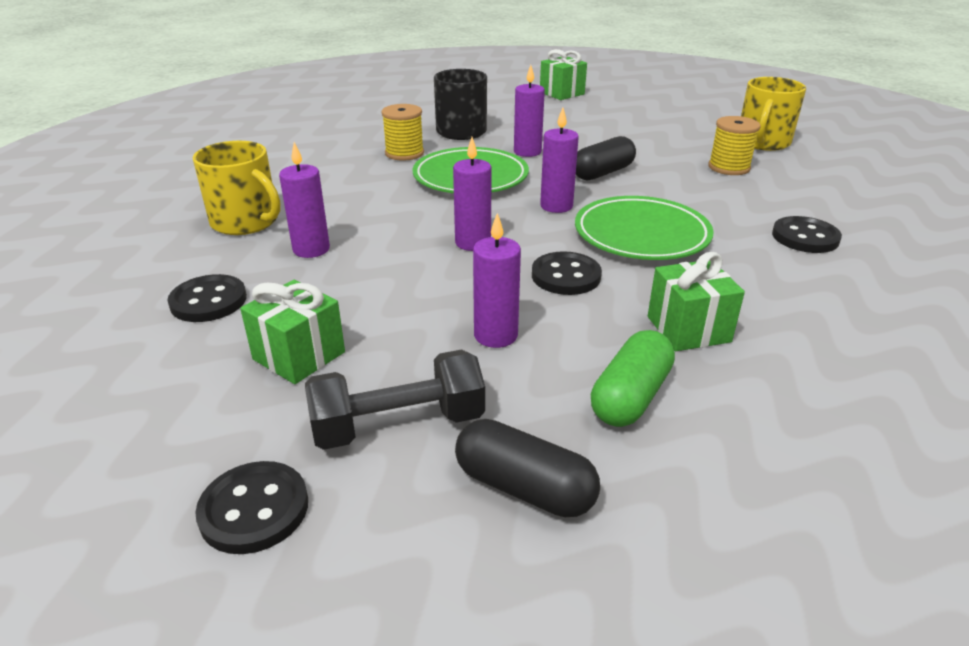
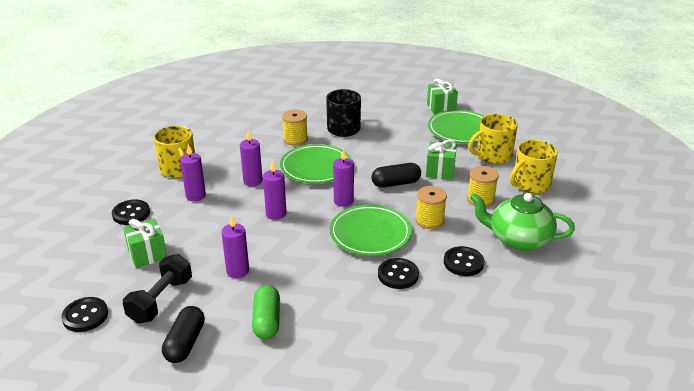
camera: 25 degrees right, 0 degrees up
black dumbbell [305,350,485,450] -> black dumbbell turned 75 degrees counterclockwise [123,254,192,324]
black capsule [455,419,600,517] -> black capsule turned 45 degrees clockwise [162,306,205,363]
purple candle [514,65,545,157] -> purple candle moved to [240,130,263,186]
black button [532,251,602,295] -> black button moved to [378,258,419,289]
green capsule [591,330,675,427] -> green capsule turned 60 degrees counterclockwise [252,285,280,339]
green gift [648,252,745,351] -> green gift moved to [426,140,457,180]
none -> yellow spool [416,186,447,229]
none -> green plate [428,110,484,143]
none -> yellow mug [468,114,518,164]
none -> green teapot [469,193,575,251]

